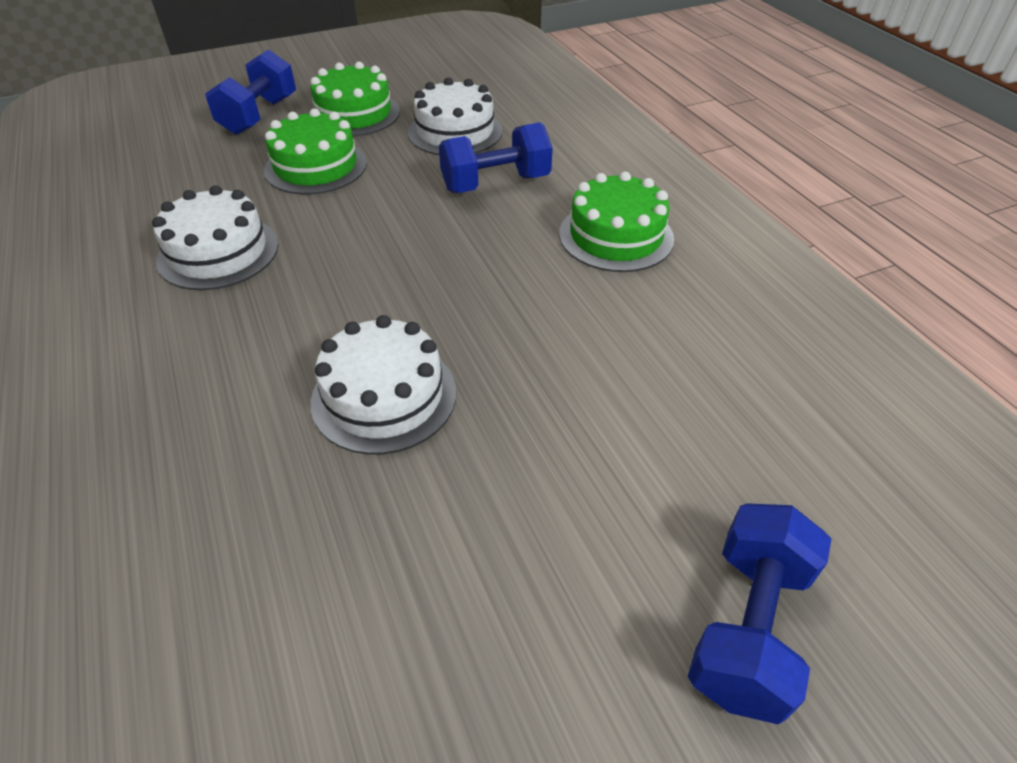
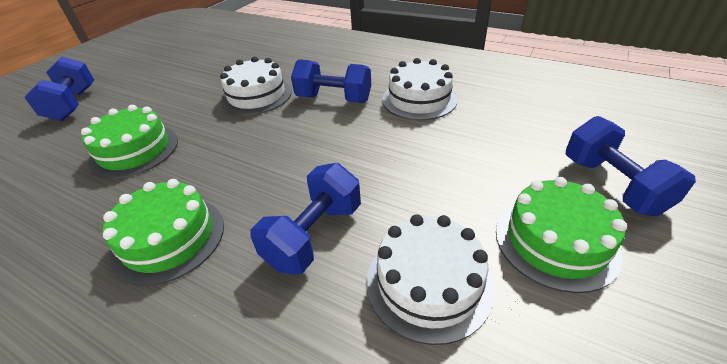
camera: 145 degrees right, 5 degrees down
green cake [264,108,367,195] -> green cake moved to [81,105,178,179]
none -> blue dumbbell [291,59,371,103]

